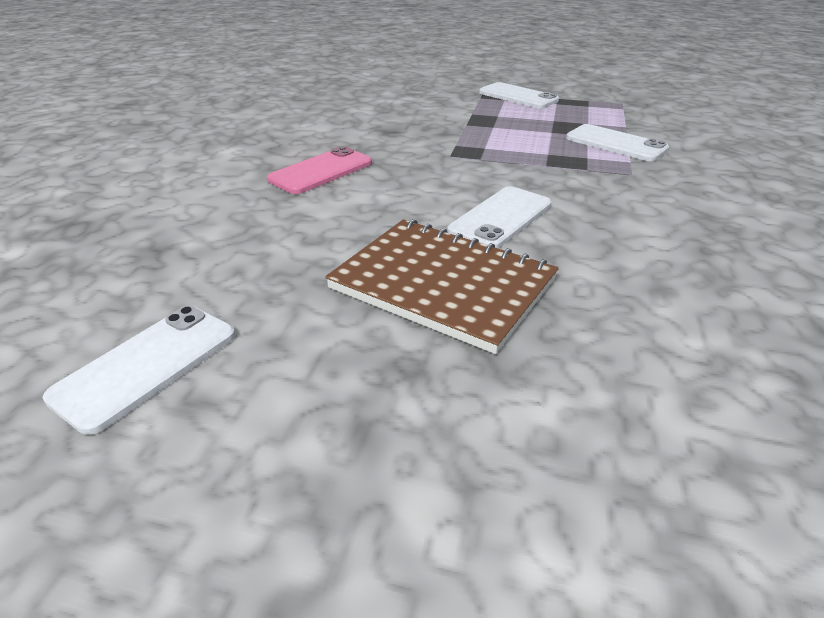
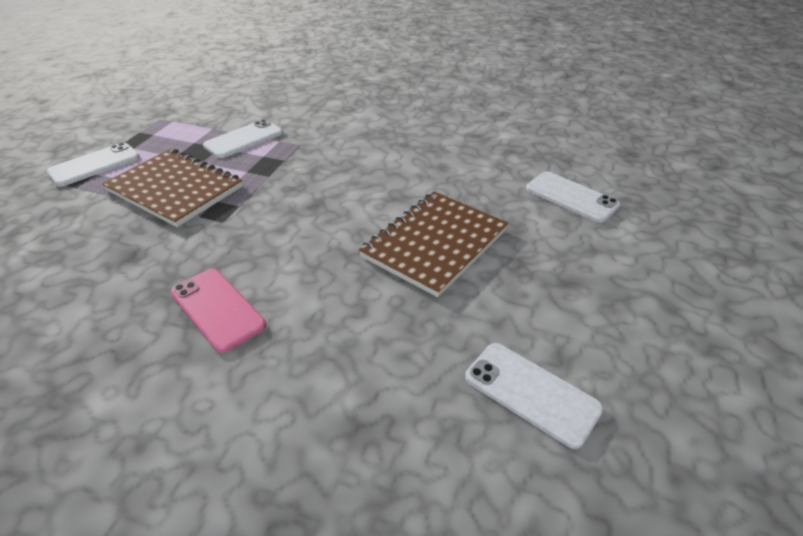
camera: 85 degrees left, 5 degrees up
white phone [447,186,552,248] -> white phone moved to [526,171,620,223]
none -> brown notebook [102,149,243,227]

